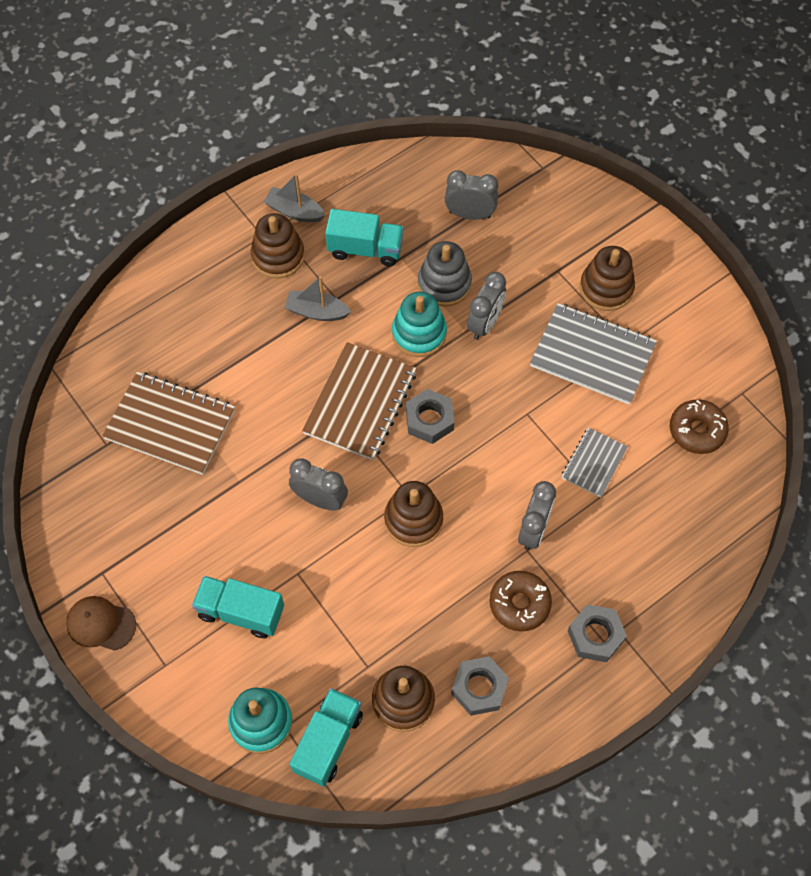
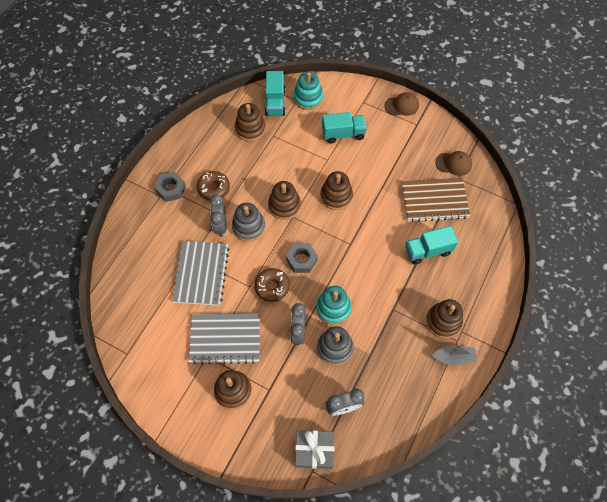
camera: 155 degrees right, 0 degrees up
grey boat [284,276,351,321] -> none
grey clock [289,459,348,511] -> brown stacking toy [320,171,353,210]
brown notebook [302,342,417,460] -> none
turquoise truck [325,209,404,266] -> turquoise truck moved to [405,226,458,264]
grey nut [451,656,509,716] -> none
grey notebook [561,427,628,497] -> grey notebook [172,241,229,306], size x1.79
brown donut [670,399,729,454] -> brown donut moved to [254,268,290,302]
none -> grey stacking toy [232,203,265,242]
none -> grey gift [295,430,334,469]
none -> brown cap [435,151,472,176]

